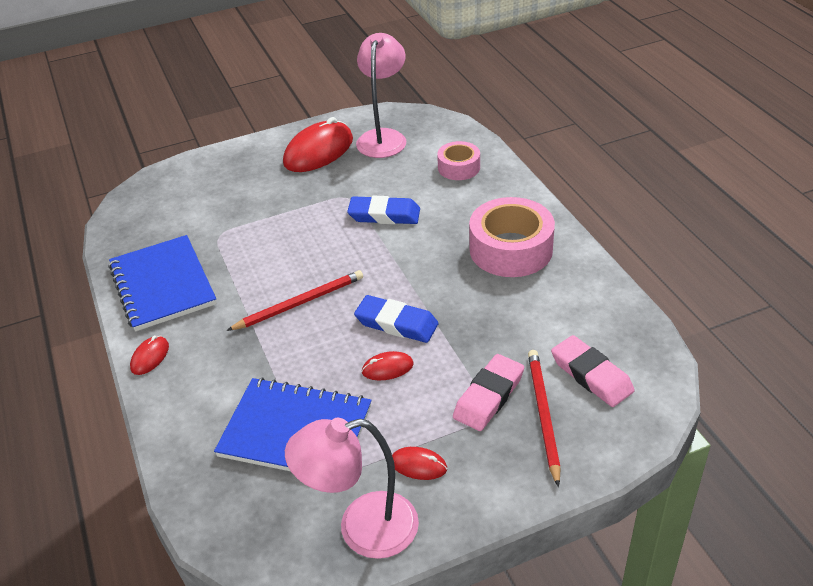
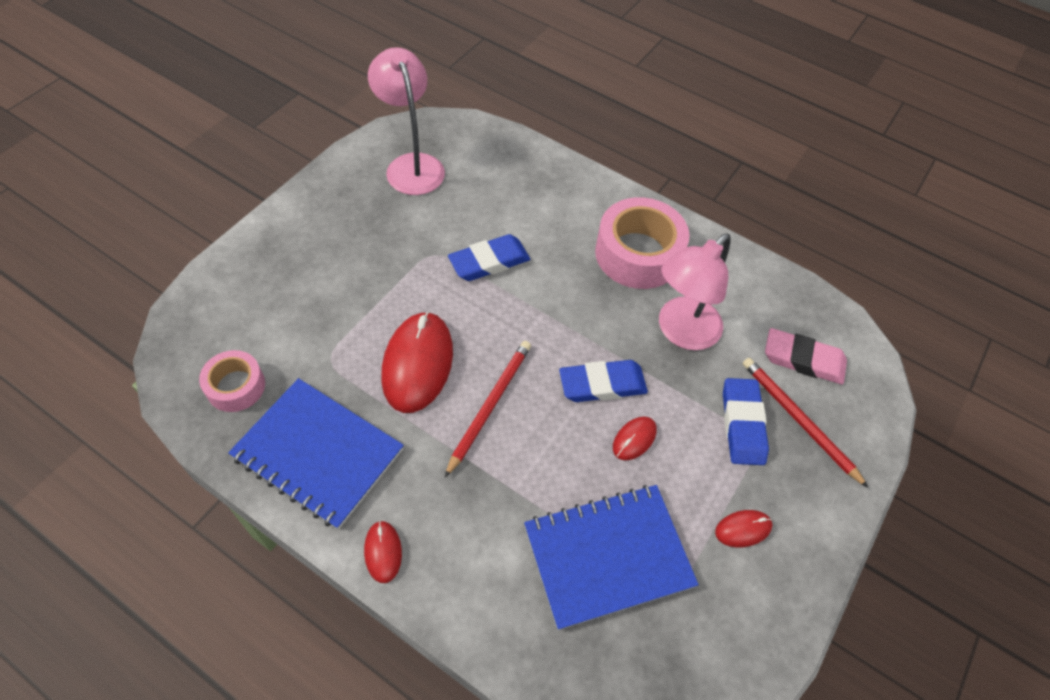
camera: 40 degrees left, 15 degrees up
red mouse [283,117,353,172] -> red mouse moved to [381,311,453,413]
pink lamp [285,418,419,559] -> pink lamp moved to [659,234,731,350]
pink tape [437,141,480,180] -> pink tape moved to [199,350,265,412]
pink eraser [453,354,524,431] -> blue eraser [723,378,769,465]

